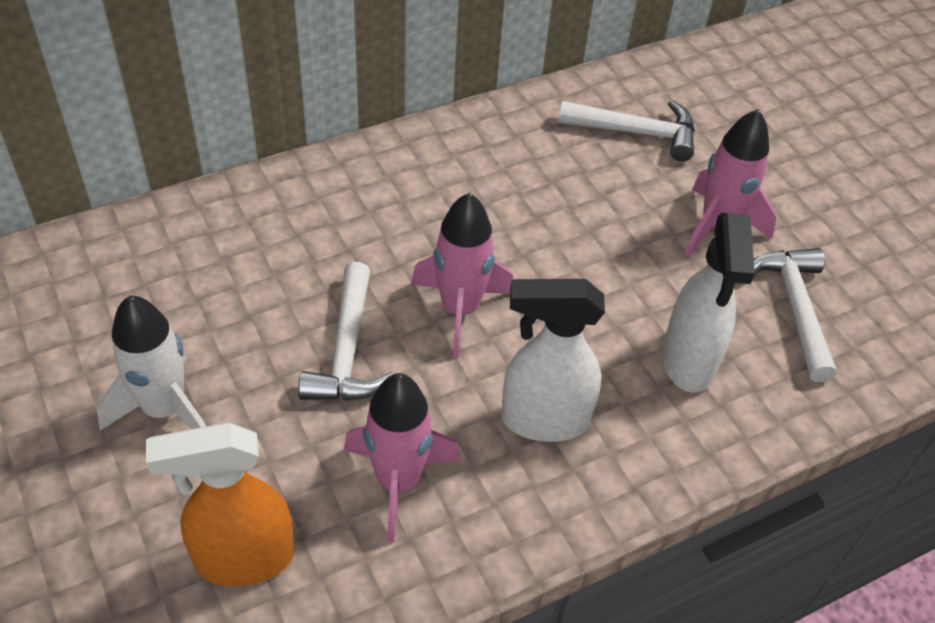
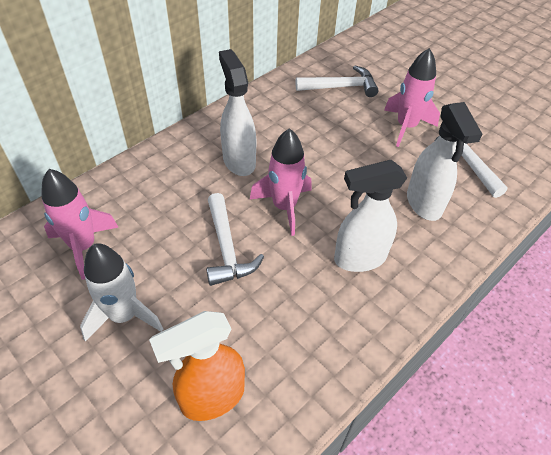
camera: 15 degrees left, 0 degrees up
pink rocket [344,373,460,543] -> pink rocket moved to [42,169,119,280]
none -> white spray bottle [219,49,256,176]

